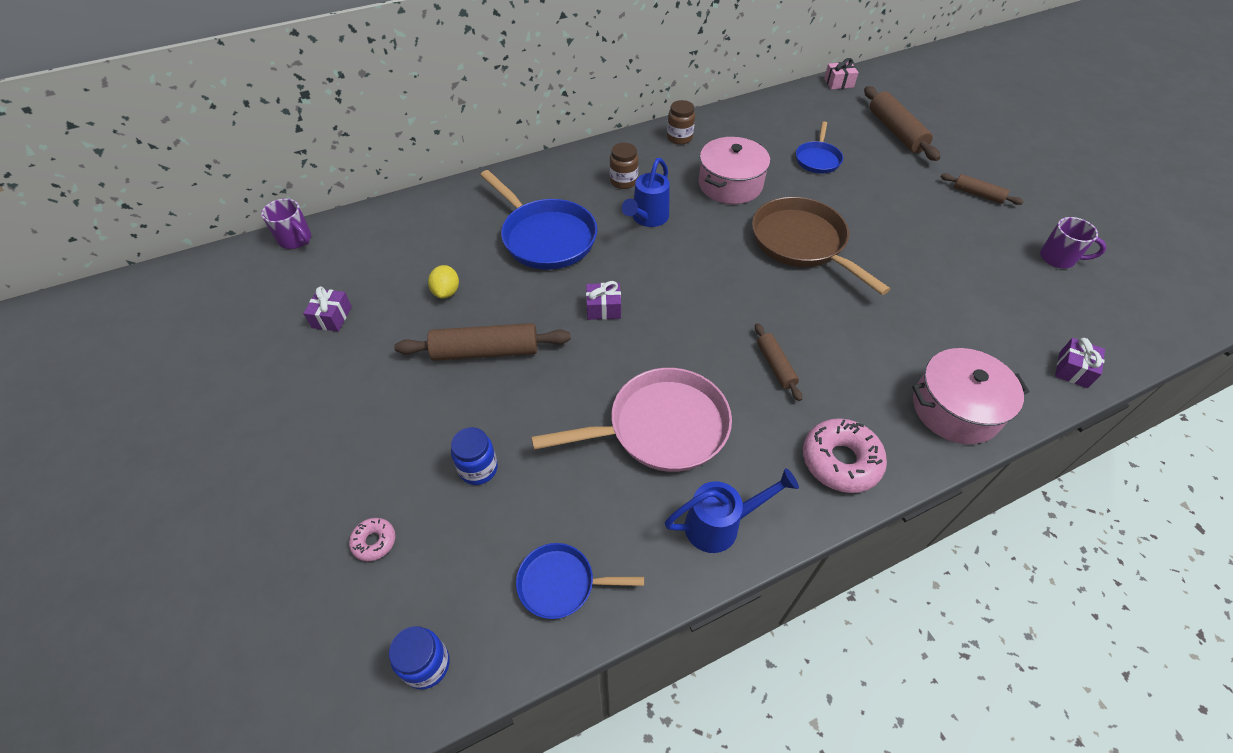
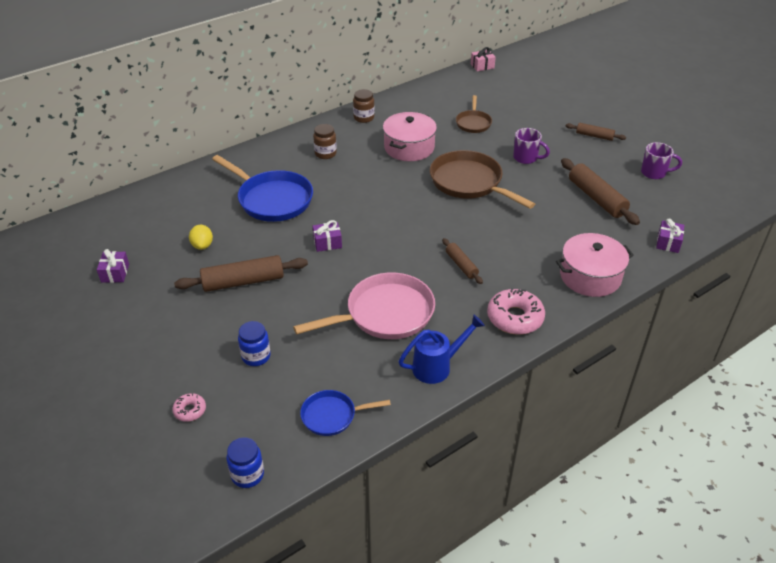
camera: 10 degrees left, 10 degrees down
purple mug [261,199,311,249] -> purple mug moved to [513,128,550,164]
blue watering can [622,158,670,227] -> none
blue pan [796,121,843,173] -> brown pan [456,95,492,133]
brown rolling pin [864,86,940,161] -> brown rolling pin moved to [561,158,640,225]

